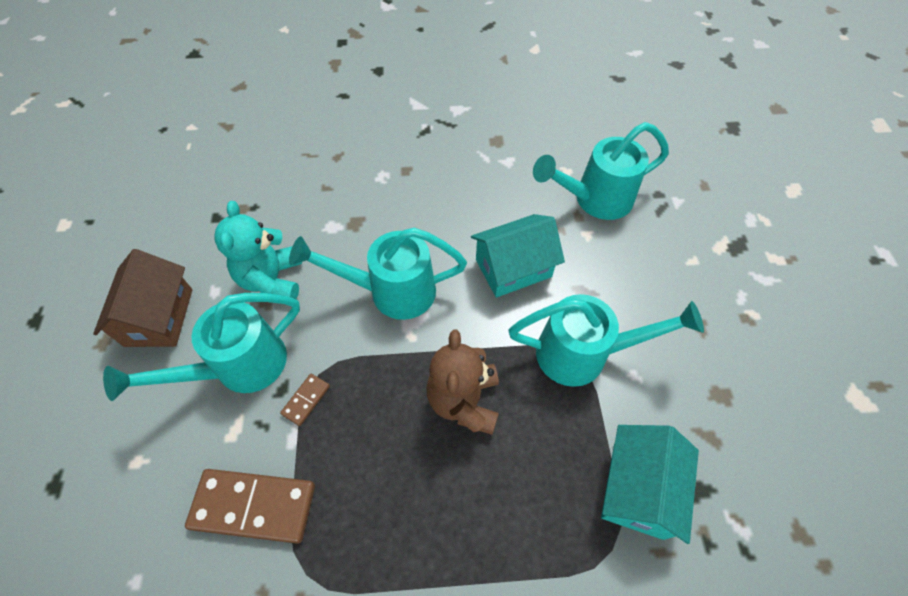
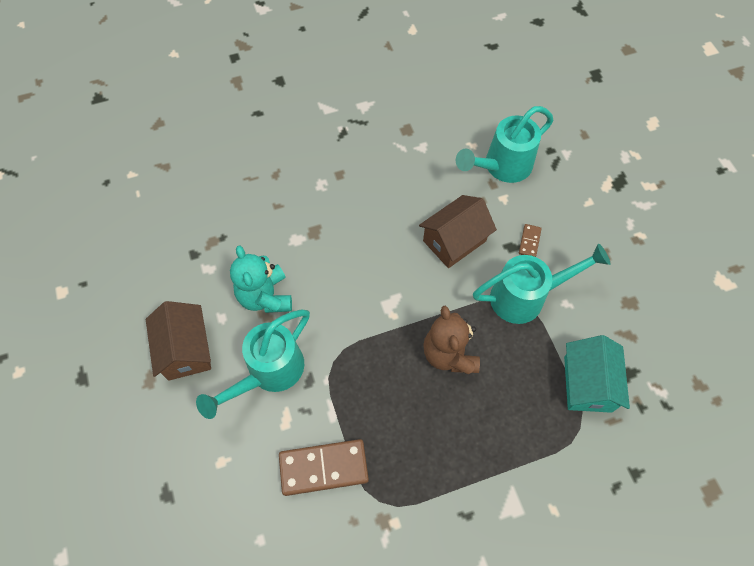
camera: 15 degrees left, 5 degrees up
brown domino [280,374,330,426] -> brown domino moved to [519,224,542,257]
turquoise watering can [289,228,467,320] -> none
turquoise house [471,214,565,298] -> brown house [419,195,497,268]

